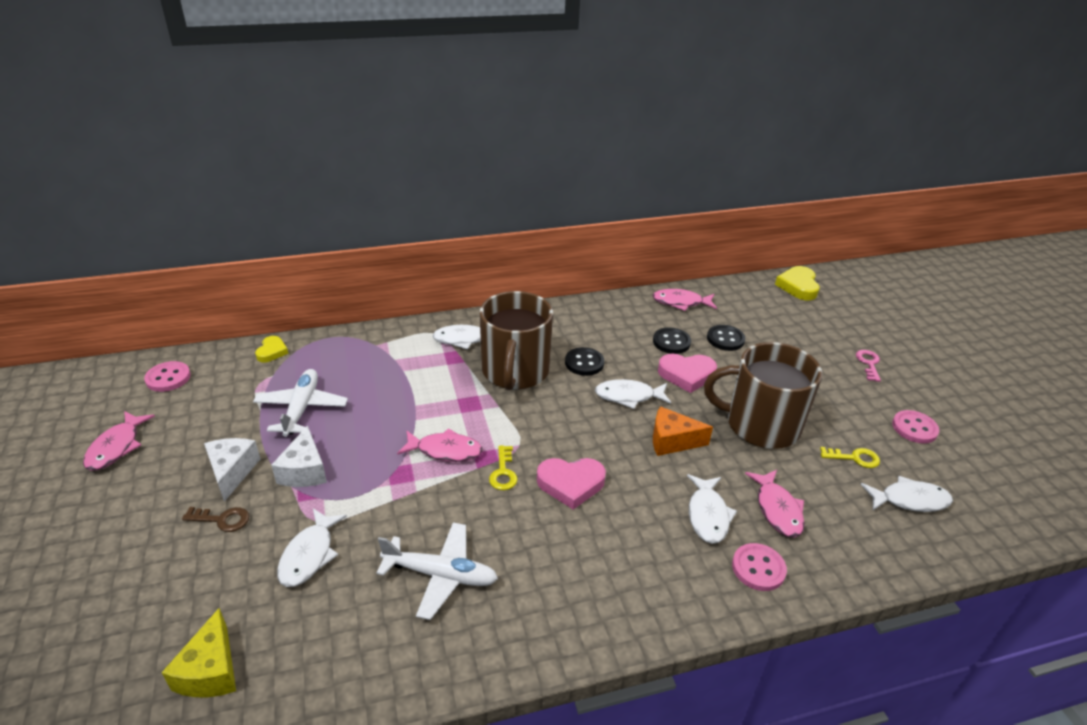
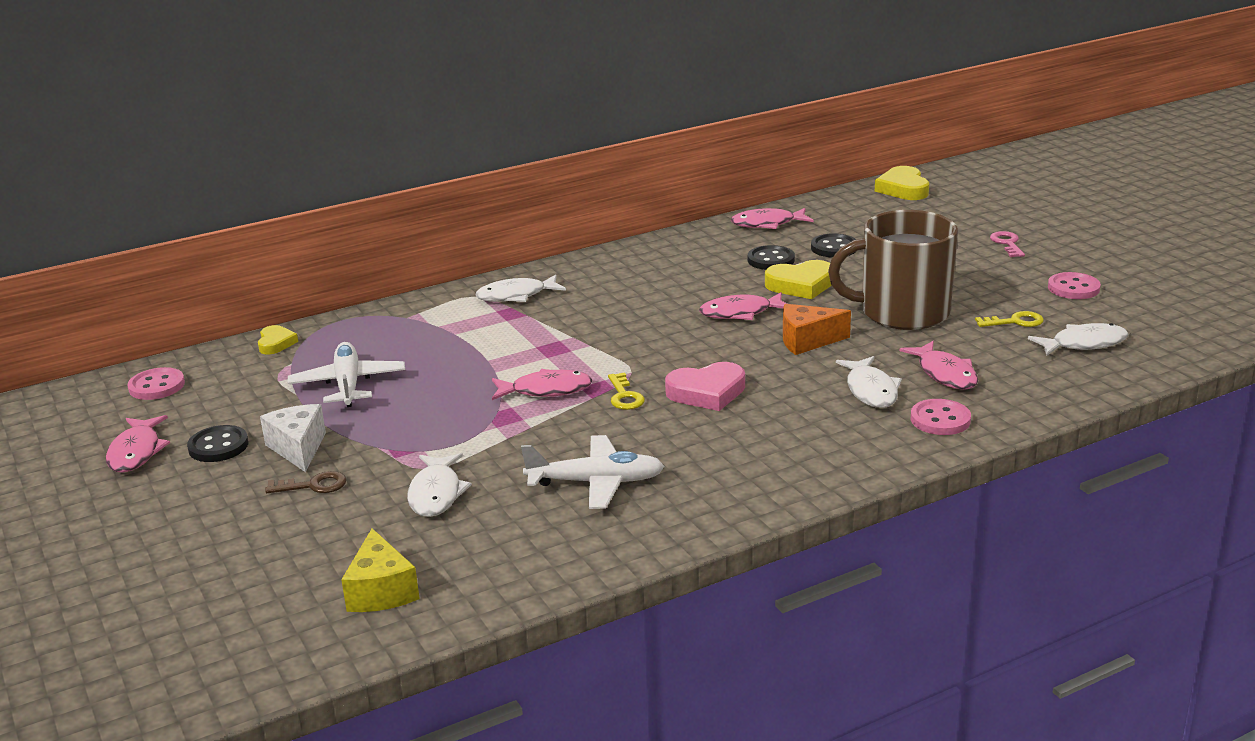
camera: 10 degrees left, 10 degrees down
white cheese [271,425,327,487] -> none
brown mug [480,291,553,390] -> none
black button [565,347,604,376] -> black button moved to [187,425,249,462]
white fish [595,379,671,409] -> pink fish [699,292,787,320]
pink heart [658,354,717,393] -> yellow heart [765,260,832,299]

